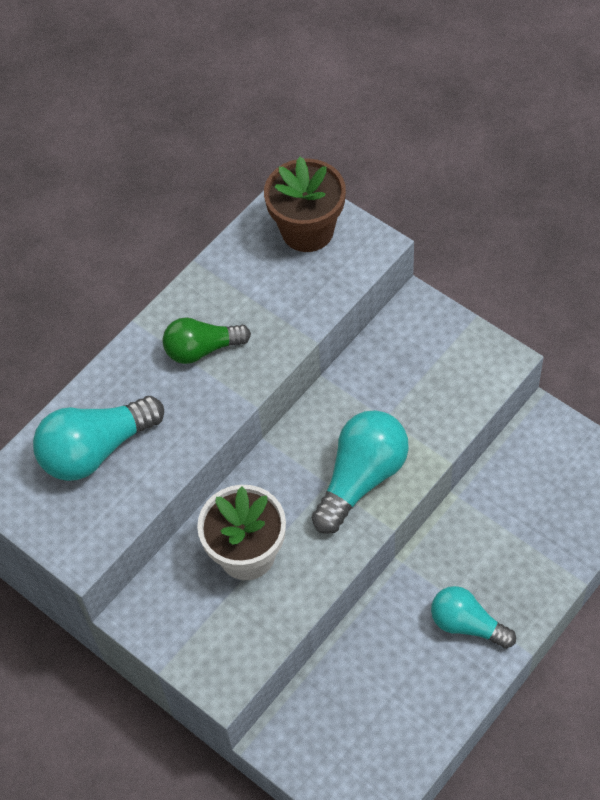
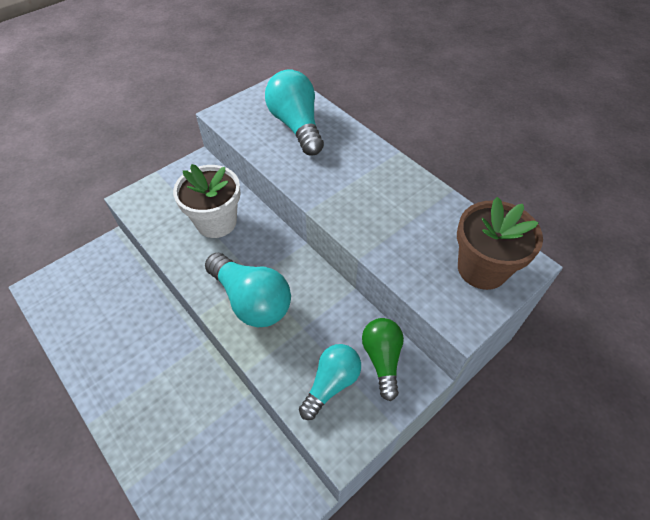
camera: 95 degrees right, 5 degrees down
green light bulb [163,317,251,364] -> green light bulb moved to [362,318,404,401]
turquoise light bulb [431,586,516,649] -> turquoise light bulb moved to [299,344,361,420]

